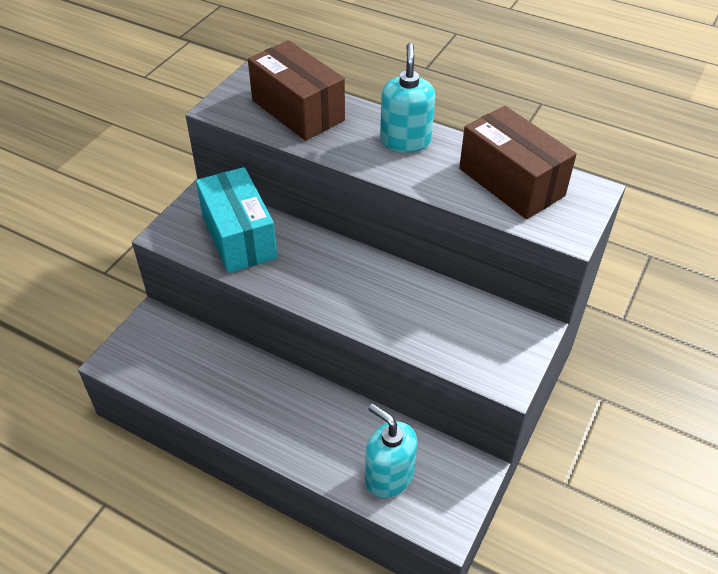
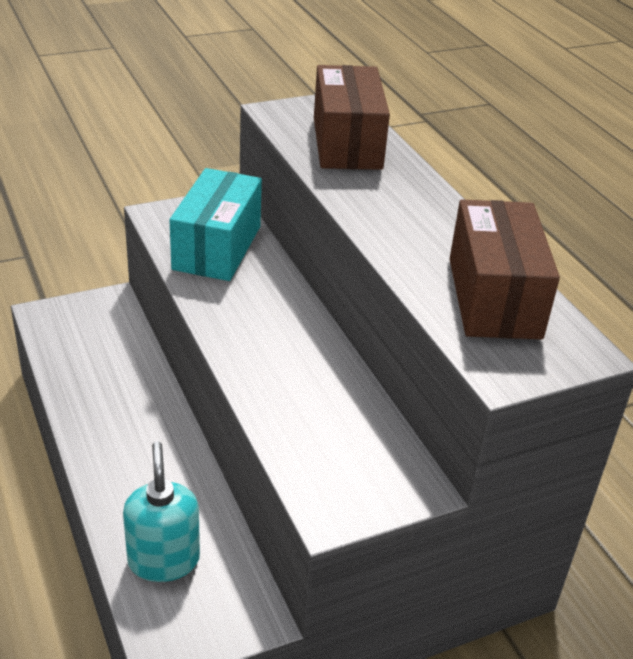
camera: 35 degrees right, 10 degrees down
turquoise soap dispenser [380,43,435,153] -> none

